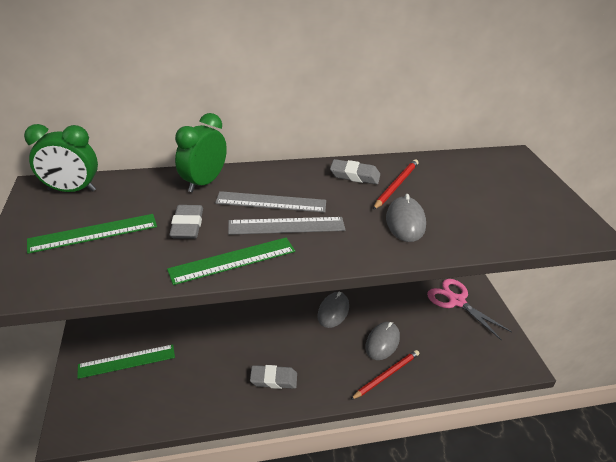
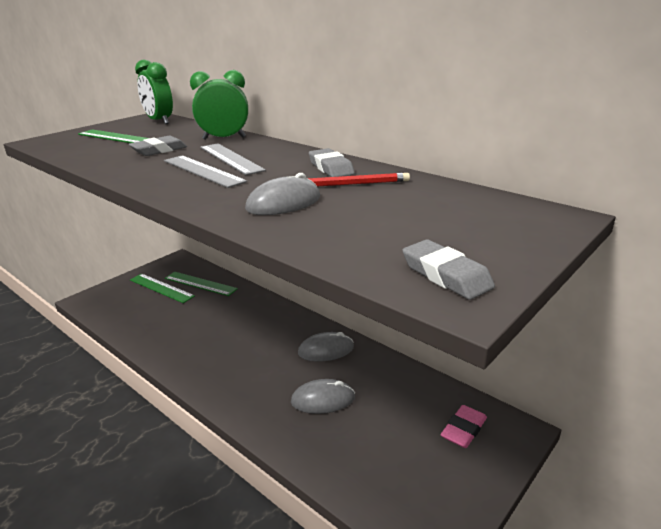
camera: 55 degrees right, 10 degrees down
green ruler [167,238,295,285] -> green ruler moved to [165,272,238,296]
grey eraser [250,365,297,389] -> grey eraser moved to [402,240,495,300]
red pencil [350,350,419,400] -> none
pink scissors [427,279,512,341] -> pink eraser [441,405,487,448]

